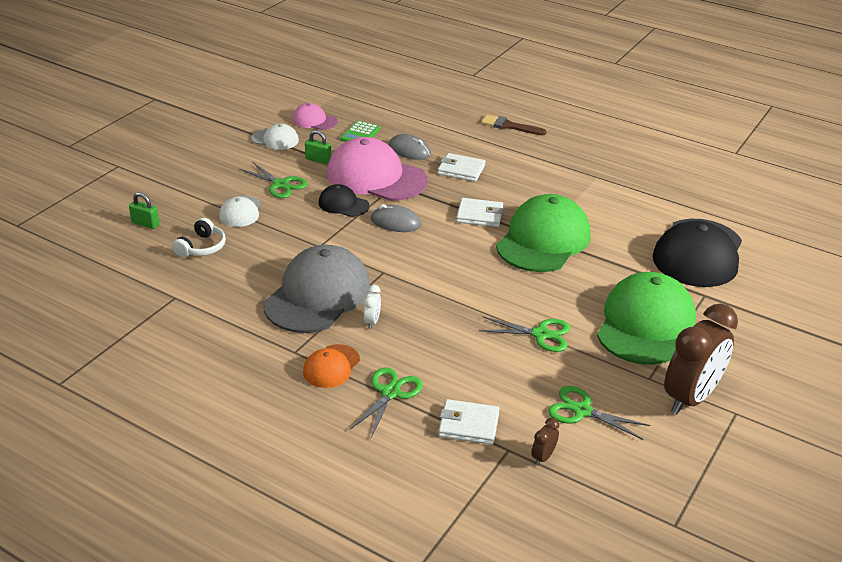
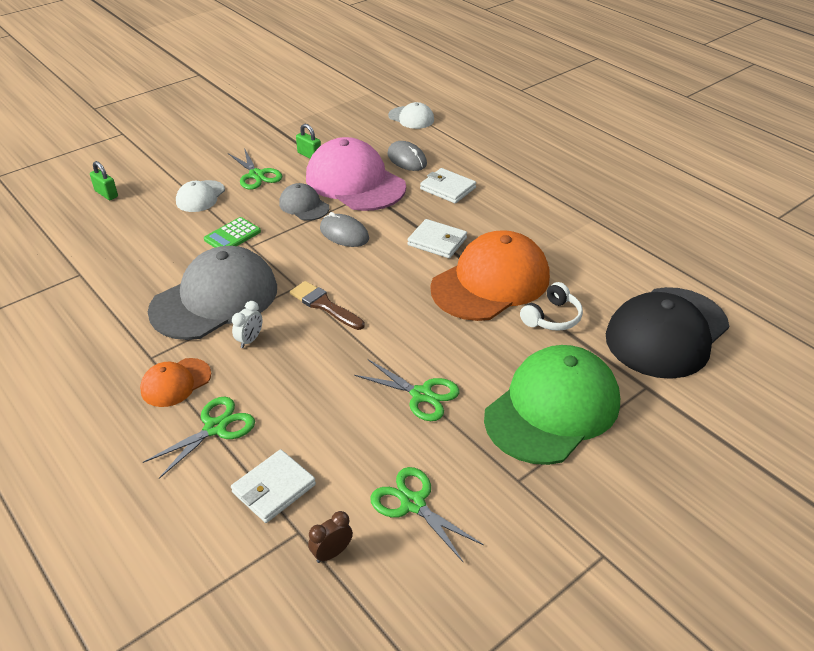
camera: 20 degrees right, 5 degrees up
white headphones [172,218,226,257] -> white headphones moved to [520,282,583,331]
white cap [251,124,299,150] -> white cap moved to [388,102,434,129]
pink cap [292,103,338,130] -> none
black cap [319,184,370,217] -> grey cap [279,183,329,221]
green calculator [340,121,380,142] -> green calculator moved to [204,217,261,248]
white wallet [438,399,499,445] -> white wallet turned 75 degrees counterclockwise [231,449,316,523]
brown brush [481,114,547,135] -> brown brush moved to [290,281,365,330]
green cap [496,194,590,272] -> orange cap [430,230,550,321]
brown clock [664,304,738,415] -> none

